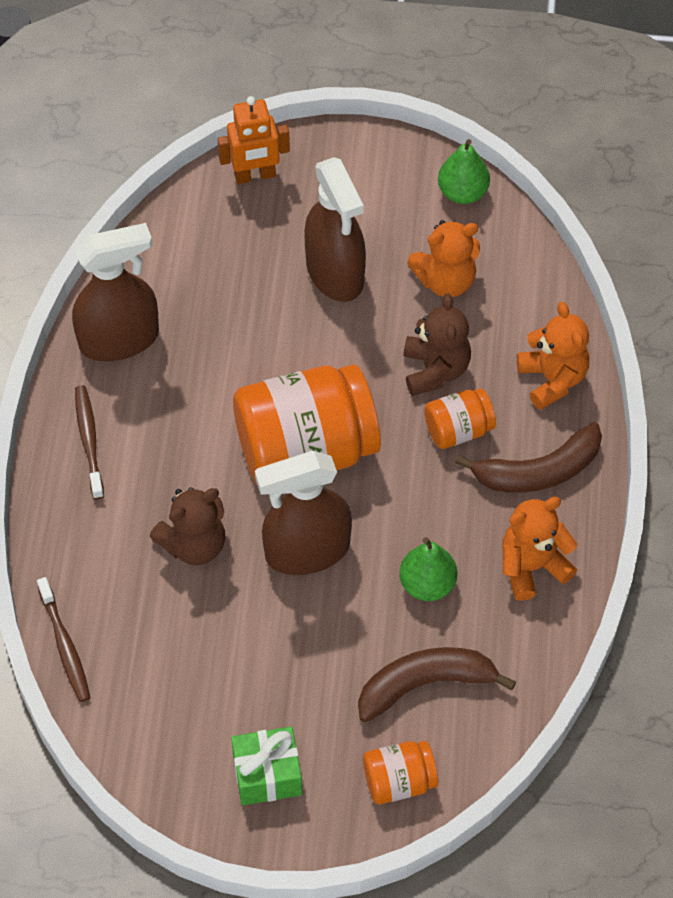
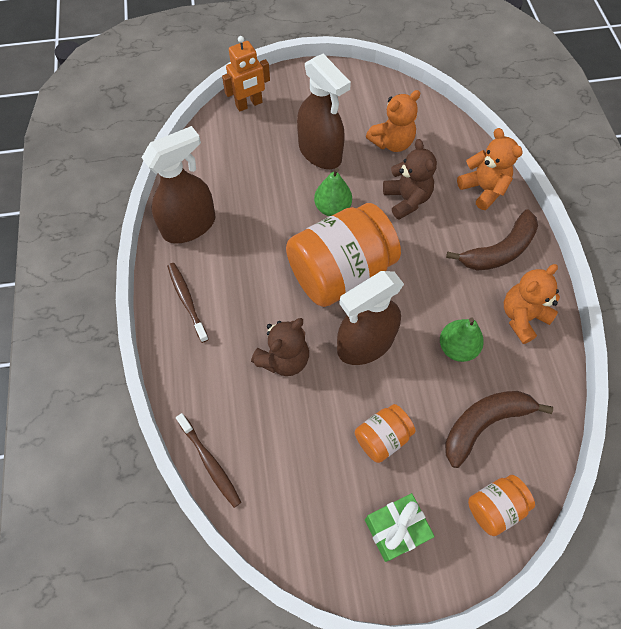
camera: 15 degrees left, 5 degrees up
orange jar [424,388,496,449] -> orange jar moved to [355,404,416,463]
green pear [438,139,490,204] -> green pear moved to [314,168,352,216]

